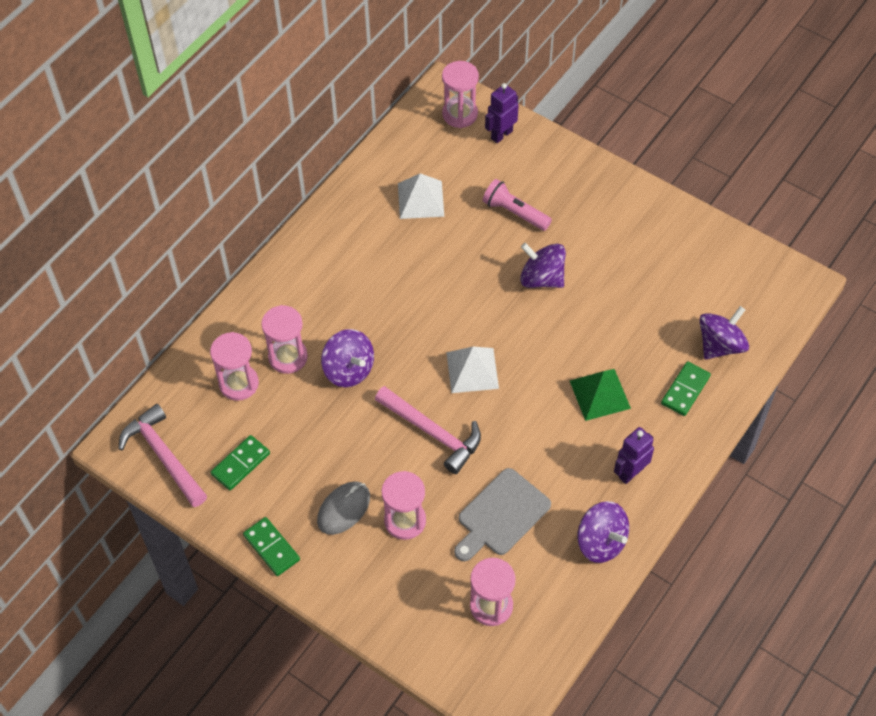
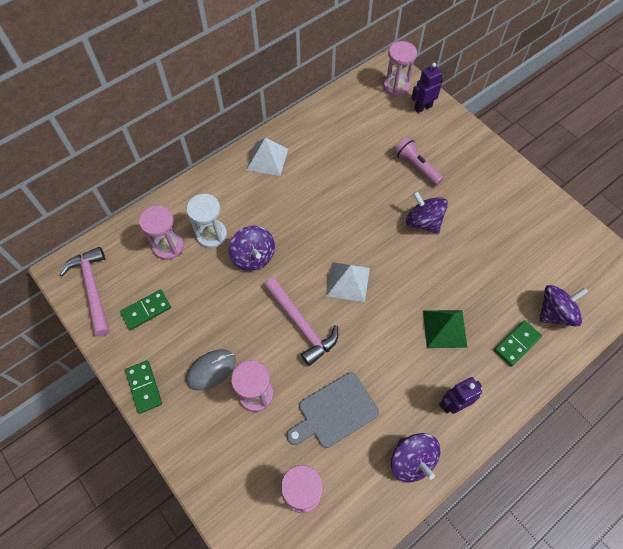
camera: 15 degrees right, 5 degrees up
pink hourglass [261,305,308,374] -> white hourglass [186,194,227,248]
white pyramid [398,173,444,219] -> white pyramid moved to [247,138,288,176]

